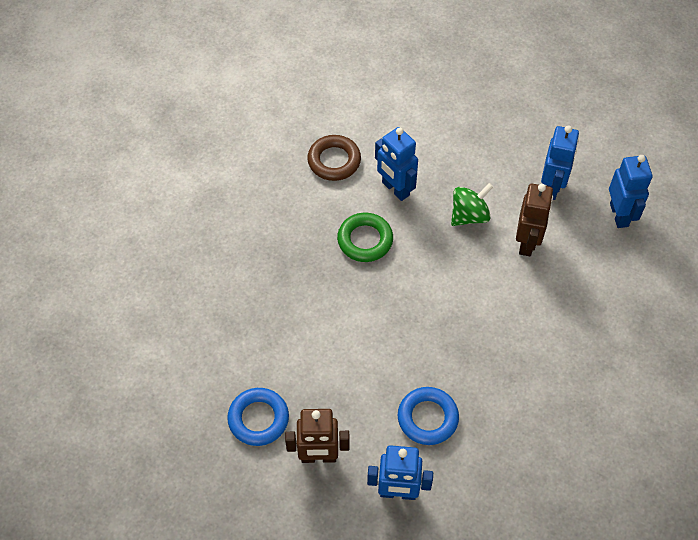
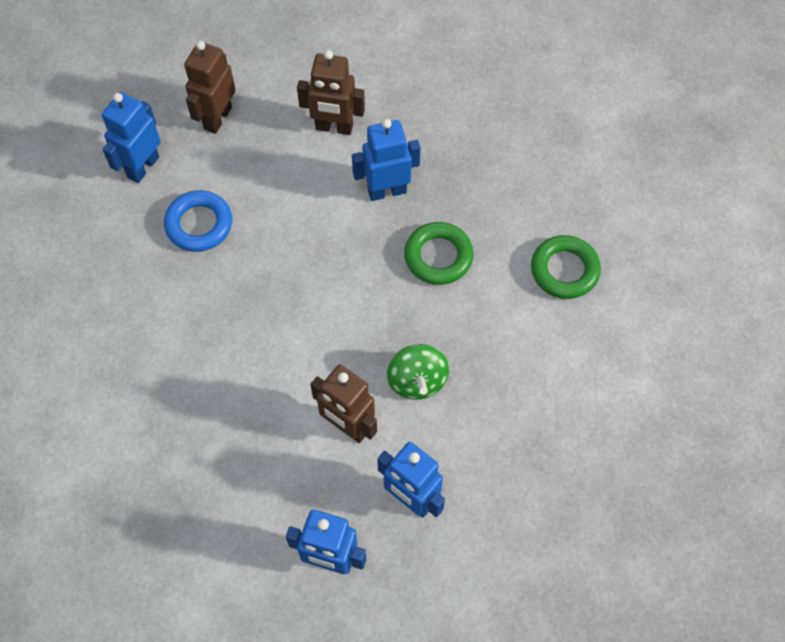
camera: 115 degrees right, 5 degrees up
blue ring [227,388,289,446] -> none
brown ring [307,135,361,181] -> green ring [531,235,601,299]
blue robot [375,127,418,201] -> blue robot moved to [352,119,421,201]
none -> brown robot [297,50,365,135]

